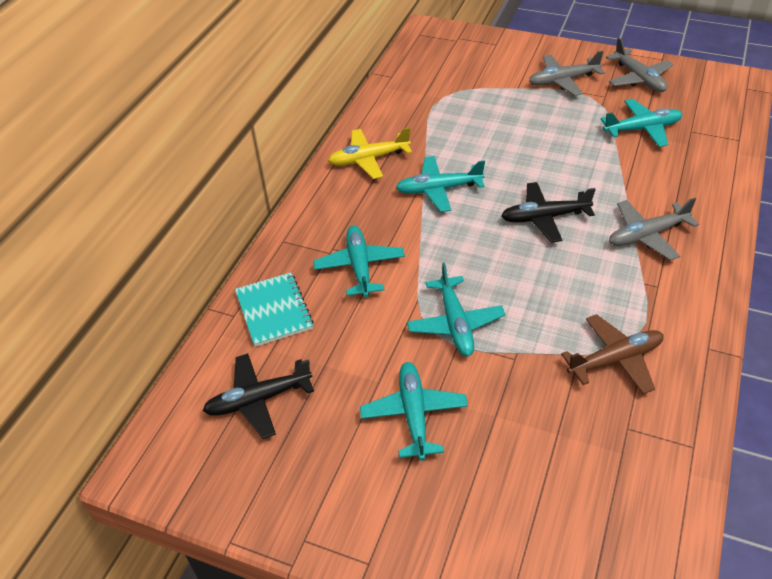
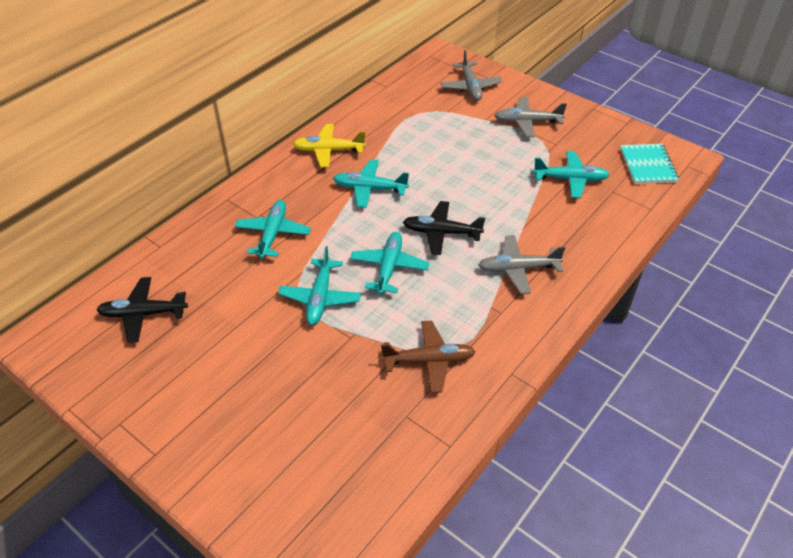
camera: 15 degrees right, 0 degrees up
turquoise notebook [235,272,314,347] -> turquoise notebook moved to [620,144,679,184]
turquoise plane [360,362,468,461] -> turquoise plane moved to [350,232,429,295]
grey plane [606,38,673,92] -> grey plane moved to [440,50,503,101]

